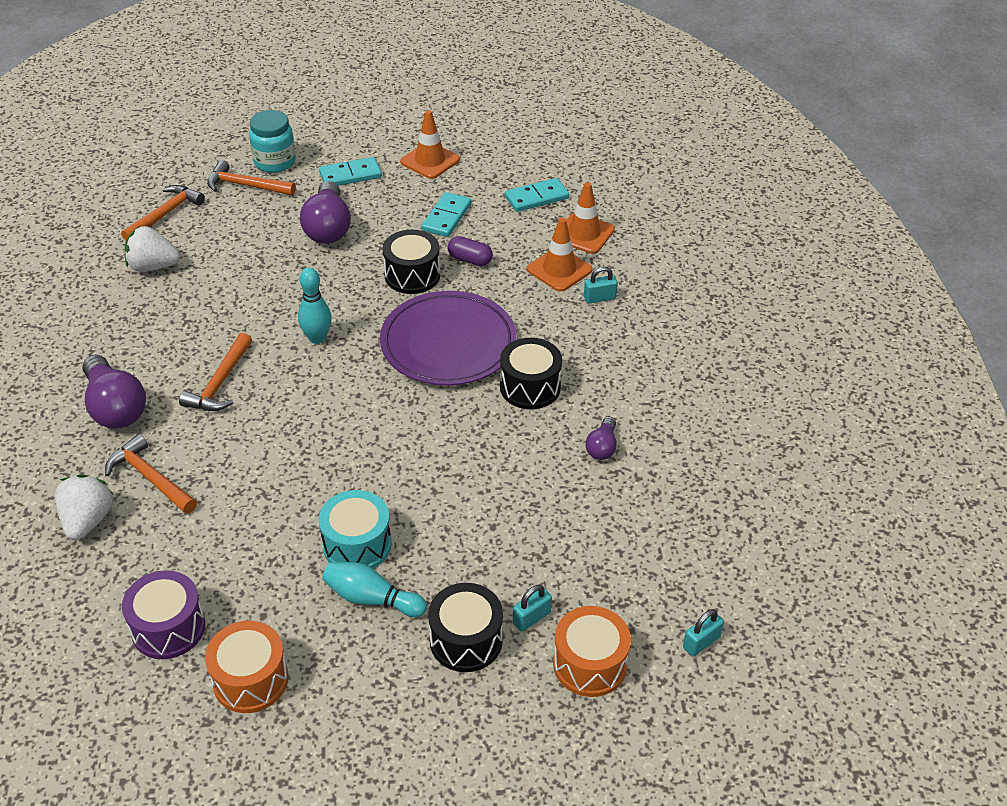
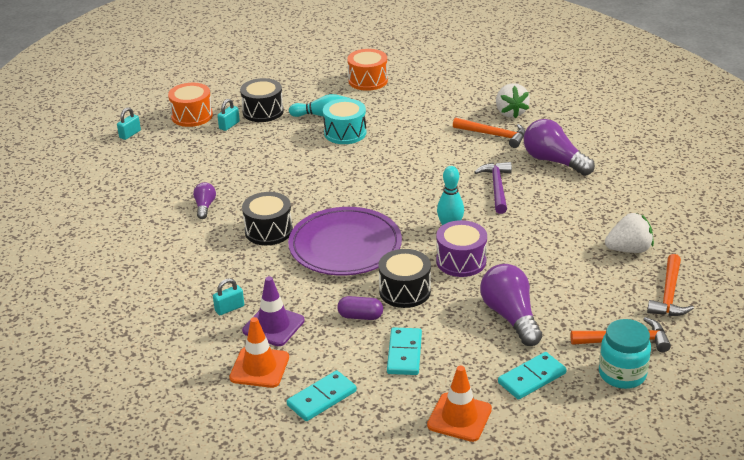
camera: 165 degrees right, 10 degrees down
purple drum [122,570,205,659] -> purple drum moved to [436,220,487,277]
orange hammer [179,333,252,411] -> purple hammer [474,162,512,214]
orange traffic cone [527,218,593,292] -> purple traffic cone [242,276,305,346]

